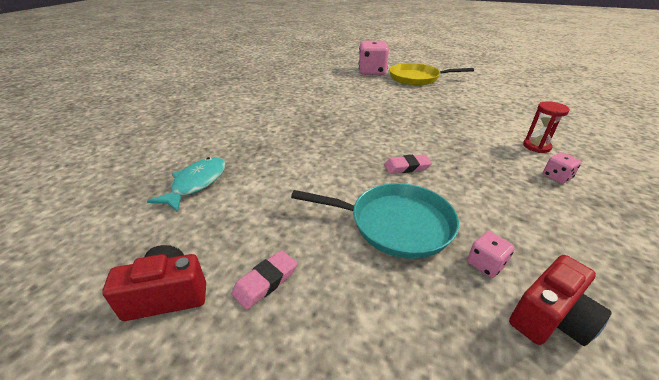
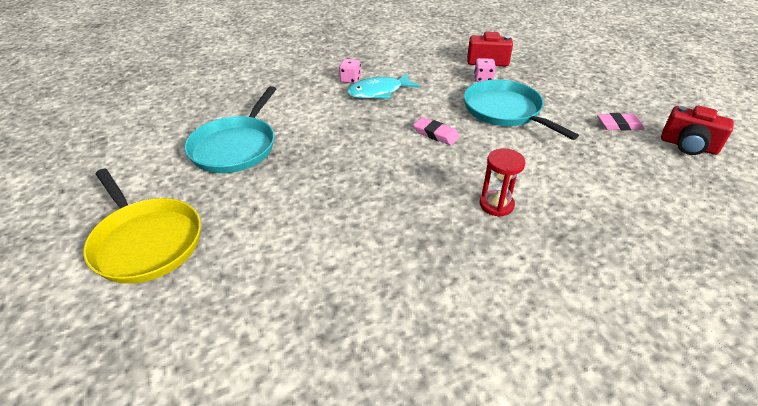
camera: 135 degrees left, 5 degrees up
turquoise fish [147,157,226,212] -> turquoise fish moved to [347,73,420,99]
pink dice [359,41,389,75] -> none
red hourglass [523,101,570,153] -> red hourglass moved to [480,148,525,217]
none -> turquoise pan [184,86,276,173]

